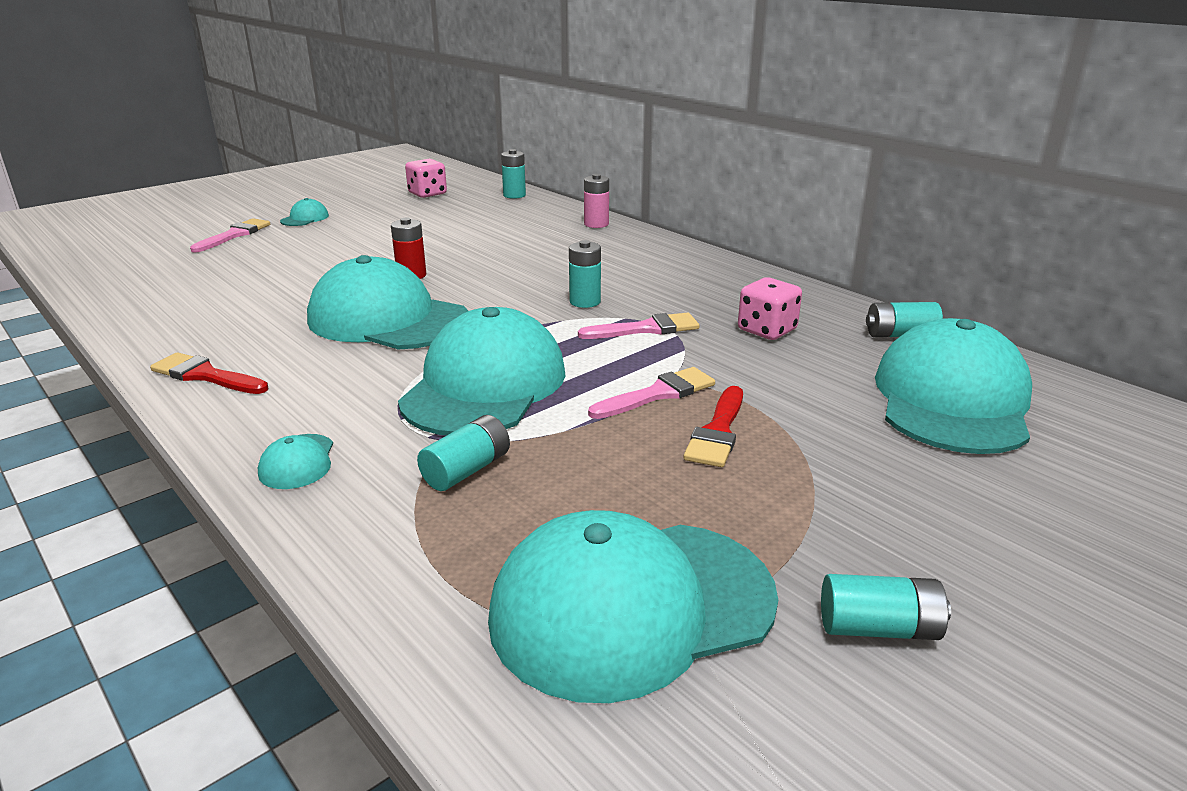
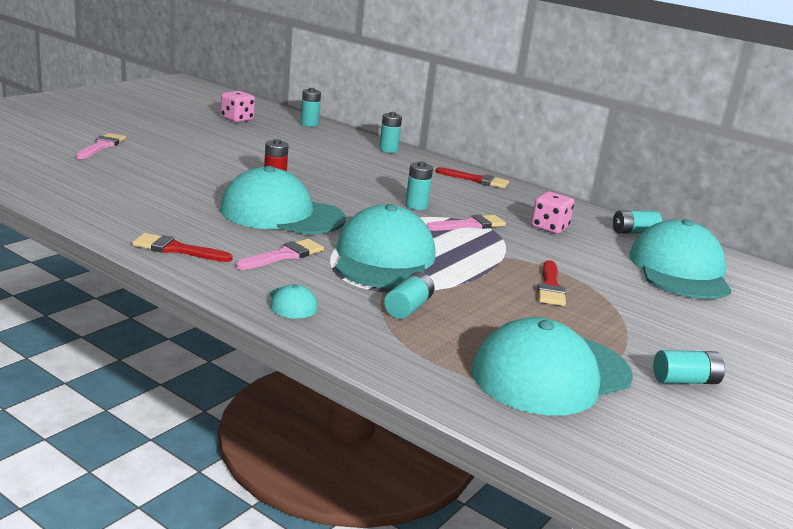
camera: 15 degrees left, 5 degrees down
turquoise cap [280,198,329,226] -> none
pink battery [584,174,609,228] -> turquoise battery [379,112,402,153]
pink brush [588,367,715,419] -> pink brush moved to [236,239,324,270]
none -> red brush [436,167,509,188]

